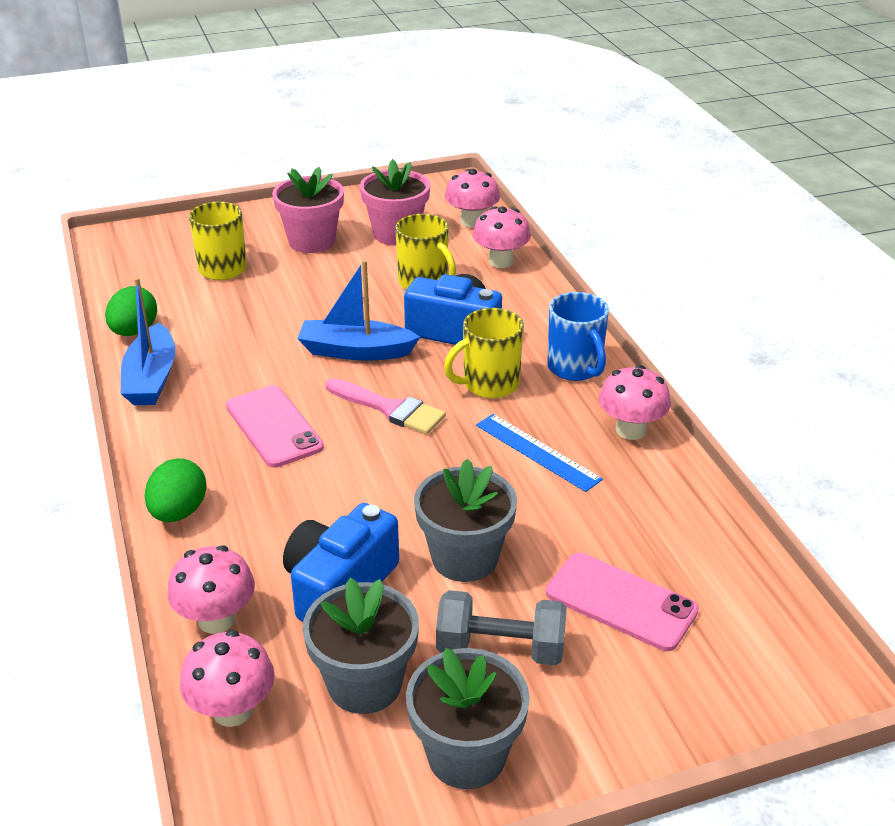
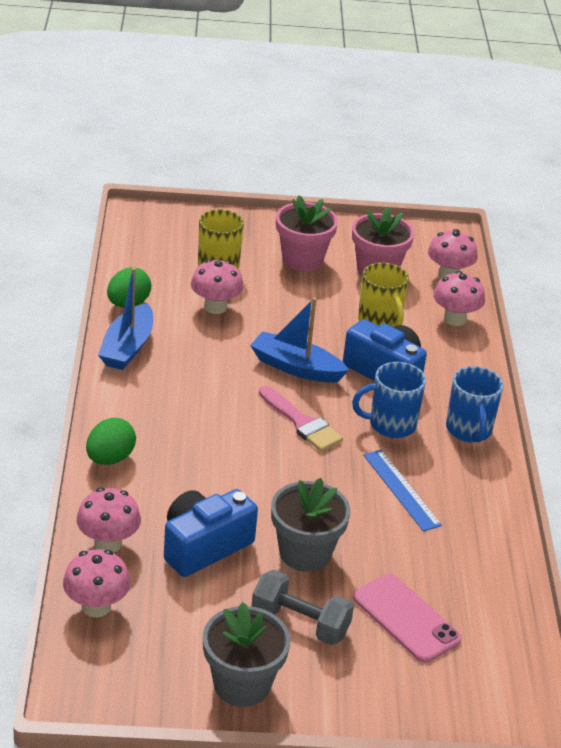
camera: 15 degrees right, 0 degrees up
pink phone [226,385,324,468] -> none
grey flower pot [303,577,419,714] -> none
yellow mug [444,308,524,399] -> blue mug [352,362,426,438]
pink mushroom [599,365,671,440] -> pink mushroom moved to [191,259,243,314]

